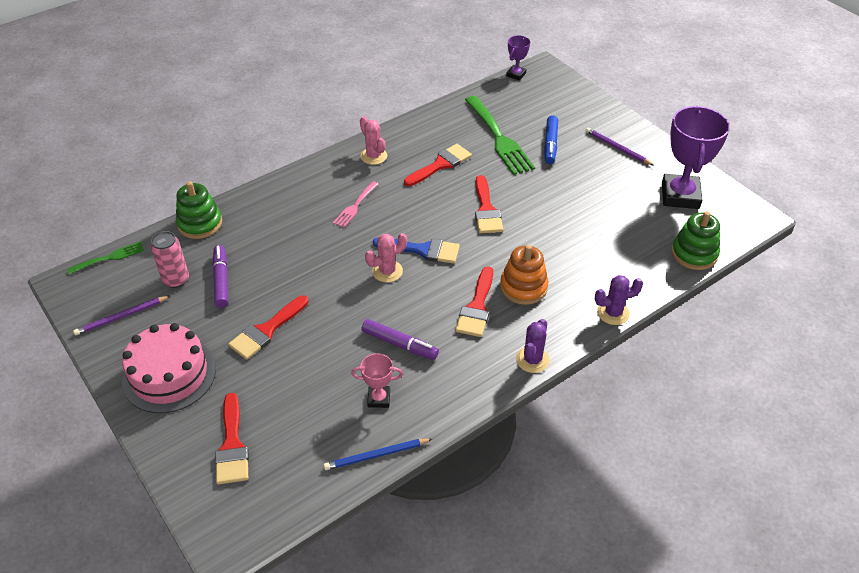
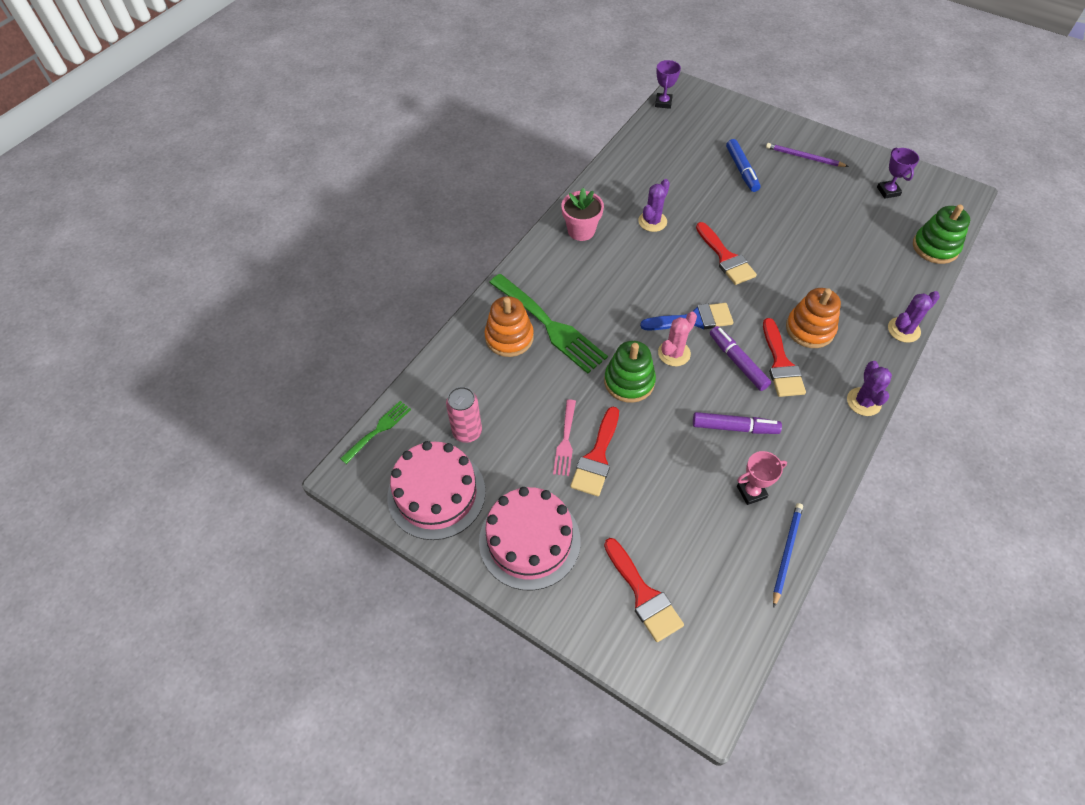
camera: 20 degrees left, 10 degrees up
purple pencil [73,296,170,335] -> pink cake [387,441,486,540]
green stacking toy [176,181,222,239] -> green stacking toy moved to [604,341,656,403]
purple marker [212,245,229,308] -> purple marker moved to [710,326,771,391]
blue pencil [324,438,432,470] -> blue pencil turned 150 degrees clockwise [773,503,803,608]
pink fork [333,181,378,228] -> pink fork moved to [553,399,576,476]
pink cactus [360,116,387,165] -> pink flower pot [561,188,604,241]
red brush [404,144,472,186] -> purple cactus [638,179,670,232]
green fork [465,96,535,175] -> green fork moved to [489,274,608,374]
purple trophy [662,106,730,209] -> purple trophy [877,147,919,199], size x0.49
none -> orange stacking toy [484,296,534,357]

